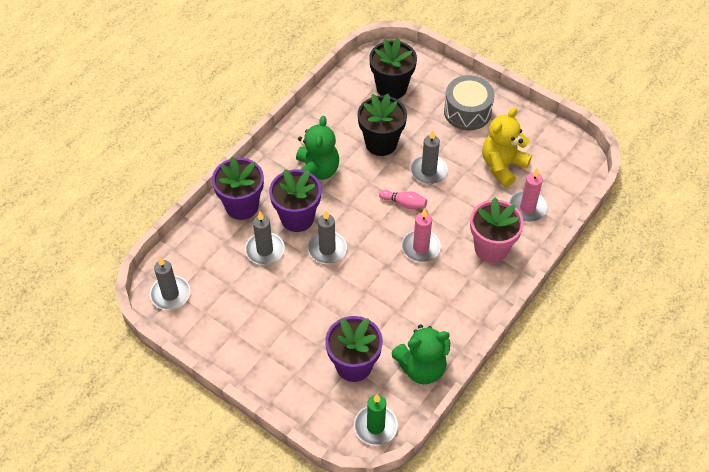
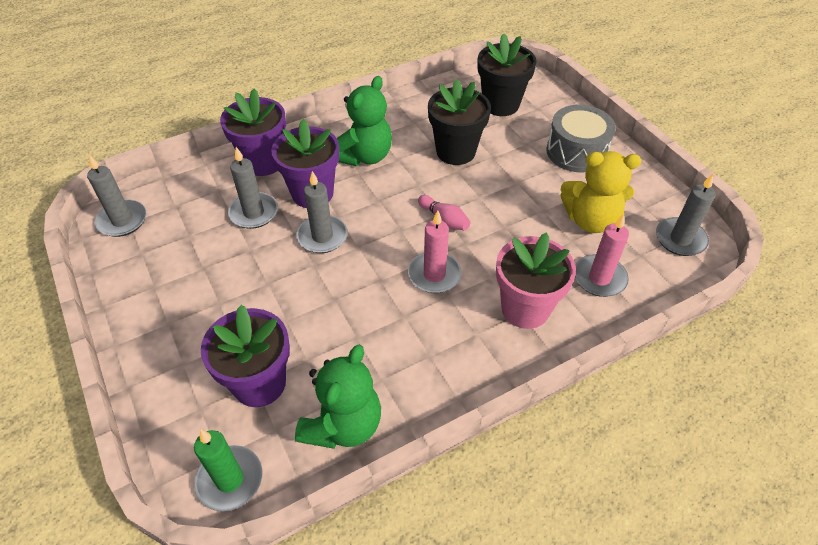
camera: 25 degrees right, 5 degrees down
green teddy bear [392,324,450,384] -> green teddy bear turned 75 degrees counterclockwise [295,345,381,449]
grey candle [410,130,448,184] -> grey candle moved to [656,174,715,256]
yellow teddy bear [482,108,532,187] -> yellow teddy bear turned 150 degrees counterclockwise [560,151,641,233]

